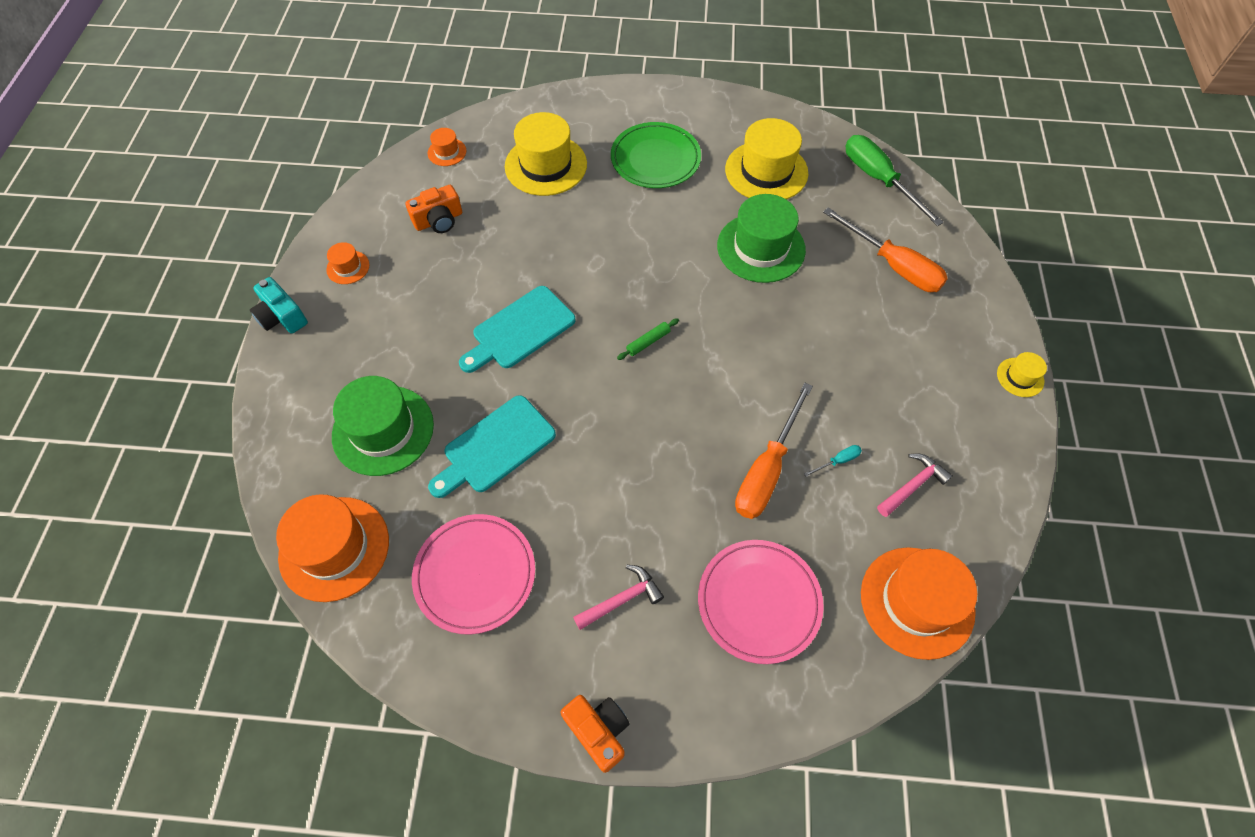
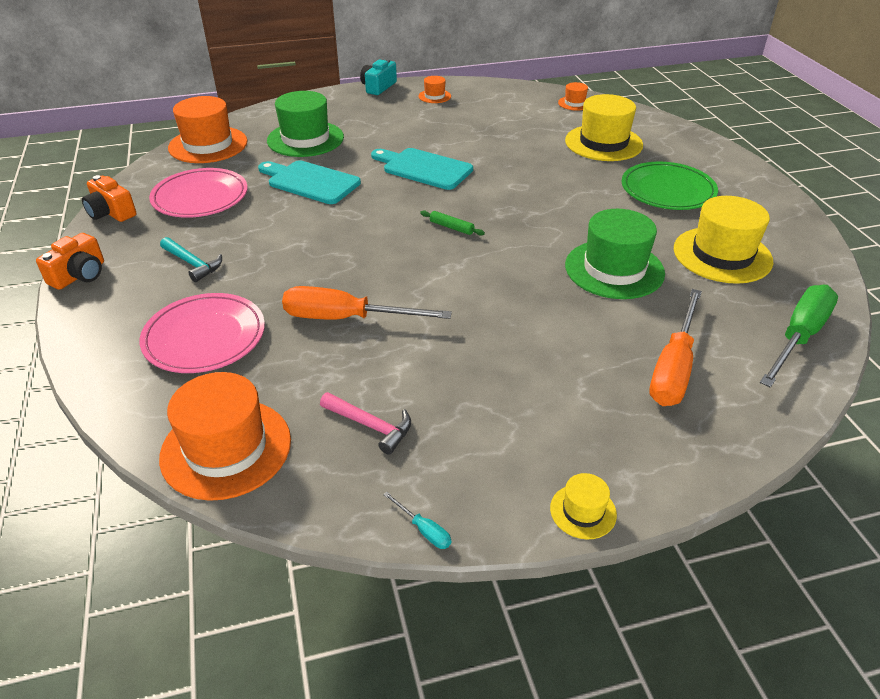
camera: 70 degrees right, 20 degrees down
orange camera [405,185,462,233] -> orange camera moved to [82,175,136,222]
pink hammer [573,565,664,630] -> turquoise hammer [160,237,222,282]
turquoise screwdriver [804,445,862,477] -> turquoise screwdriver moved to [383,492,451,549]

